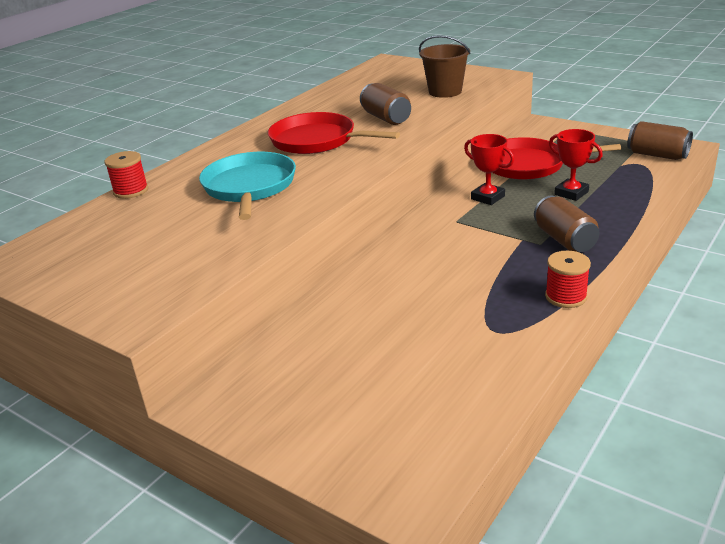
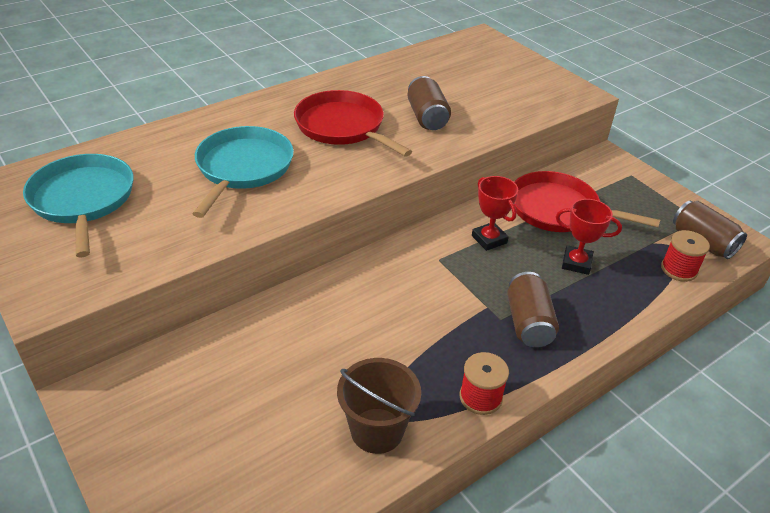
camera: 15 degrees right, 10 degrees up
red spool [104,151,148,199] -> red spool moved to [661,230,710,282]
brown bucket [419,35,471,98] -> brown bucket moved to [337,358,421,454]
red trophy [549,129,603,201] -> red trophy turned 45 degrees counterclockwise [556,199,622,275]
none -> turquoise pan [23,154,133,258]

